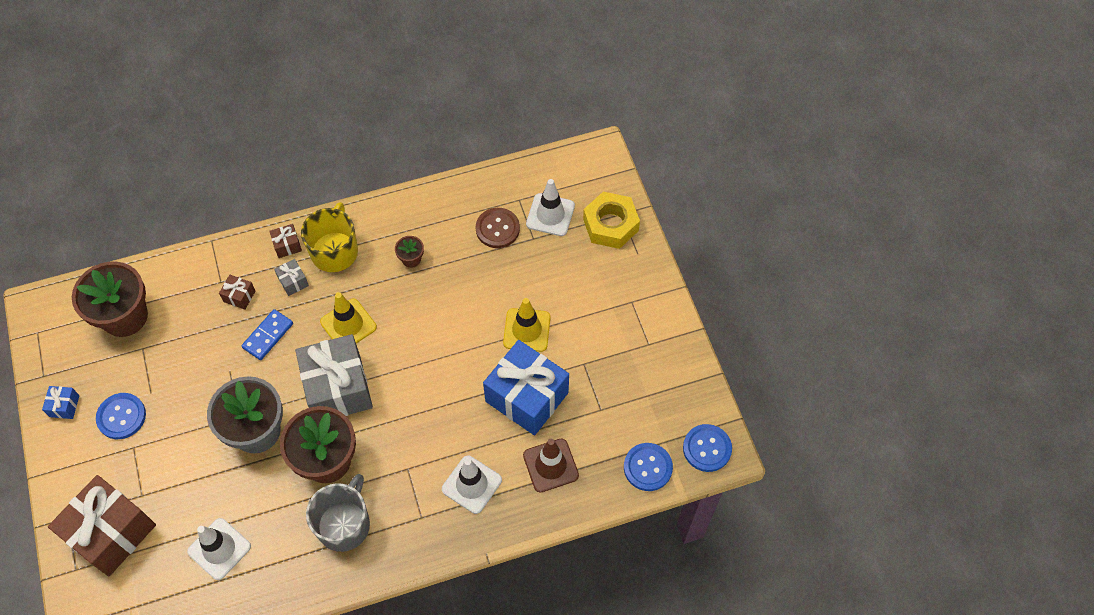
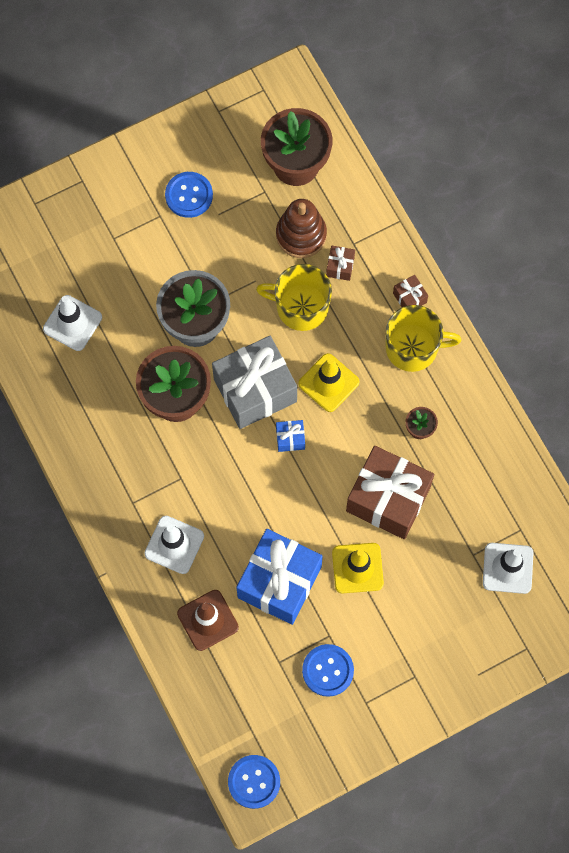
camera: 80 degrees right, 10 degrees up
blue gift [42,386,80,419] -> blue gift moved to [276,420,305,452]
brown gift [48,475,156,576] -> brown gift moved to [346,446,434,539]
blue domino [241,309,293,360] -> yellow mug [256,264,332,331]
grey gift [274,259,309,296] -> none
grey mug [306,474,370,552] -> none
brown button [476,208,520,248] -> none
yellow nut [583,192,640,249] -> none
blue button [624,443,673,491] -> blue button moved to [302,644,354,697]
none -> brown stacking toy [276,199,327,258]

